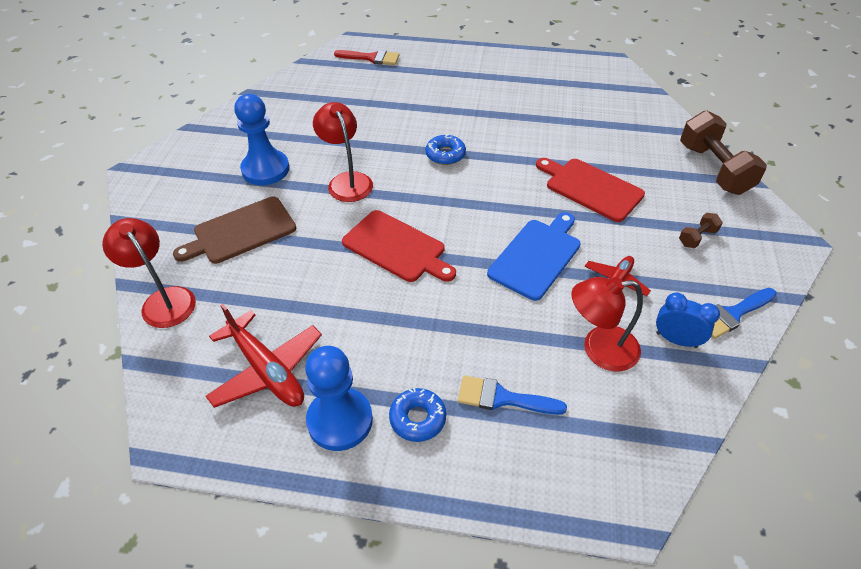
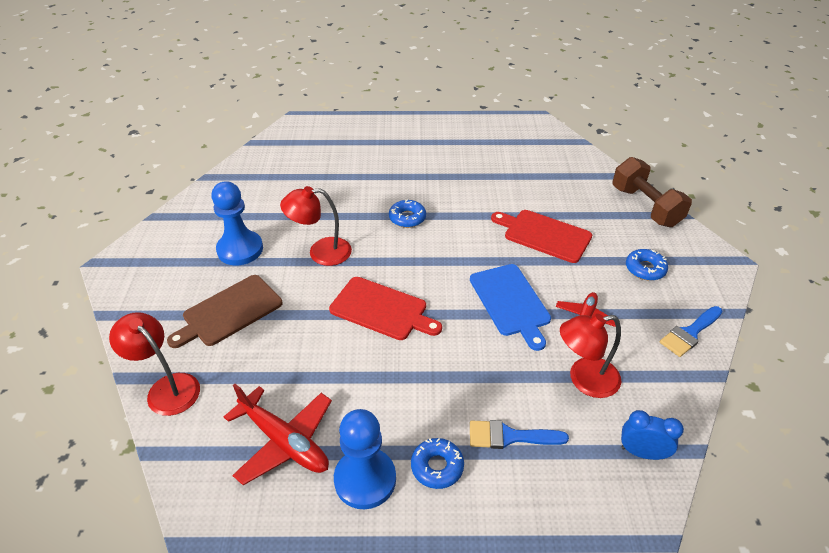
camera: 10 degrees left, 5 degrees down
red lamp [313,102,373,202] -> red lamp turned 60 degrees counterclockwise [280,186,352,266]
red brush [334,50,400,65] -> none
blue cutting board [487,212,581,301] -> blue cutting board turned 135 degrees clockwise [470,264,551,351]
blue clock [656,292,720,348] -> blue clock moved to [621,410,684,460]
brown dumbbell [679,213,723,248] -> blue donut [626,249,668,281]

